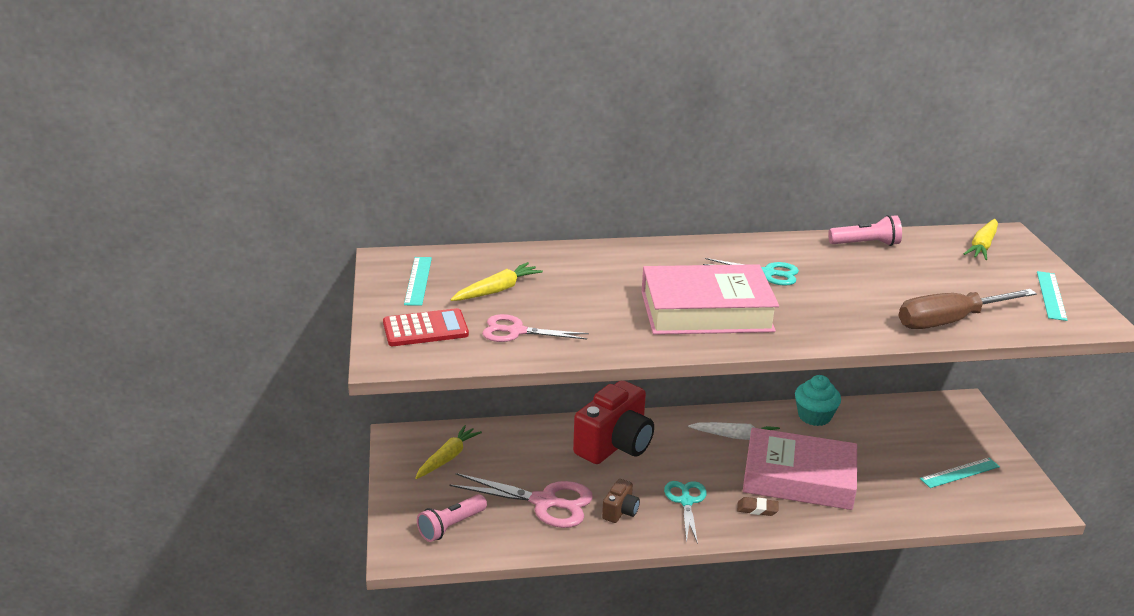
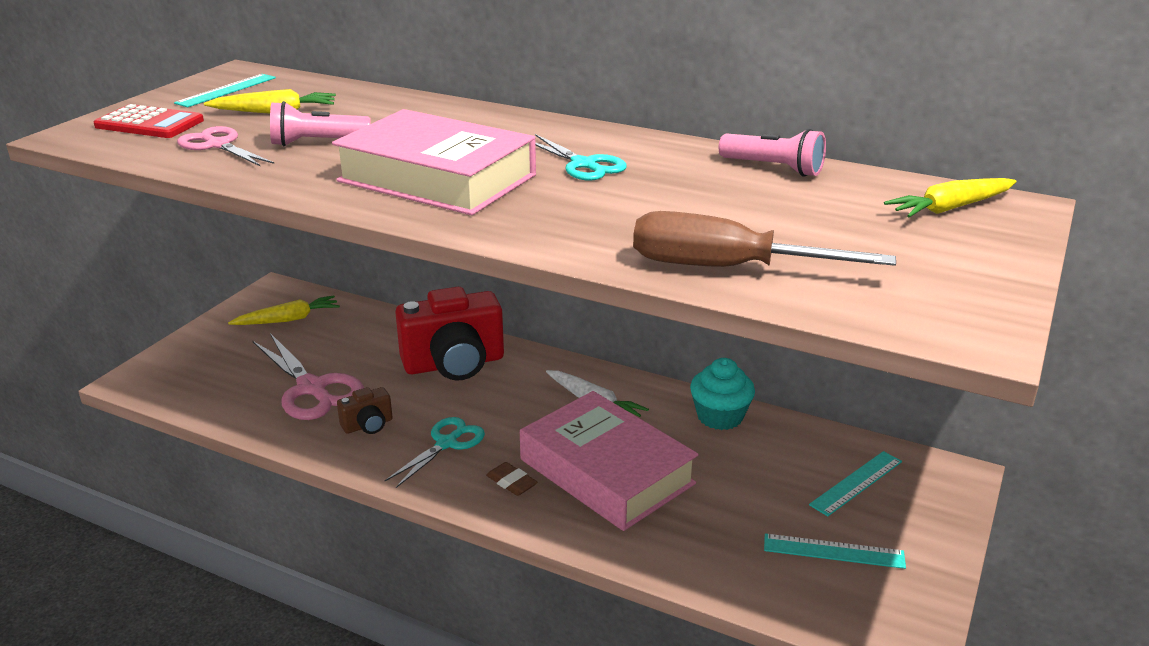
camera: 35 degrees right, 0 degrees up
pink flashlight [417,494,487,542] -> pink flashlight moved to [270,101,371,146]
turquoise ruler [1037,271,1067,321] -> turquoise ruler moved to [809,451,902,516]

